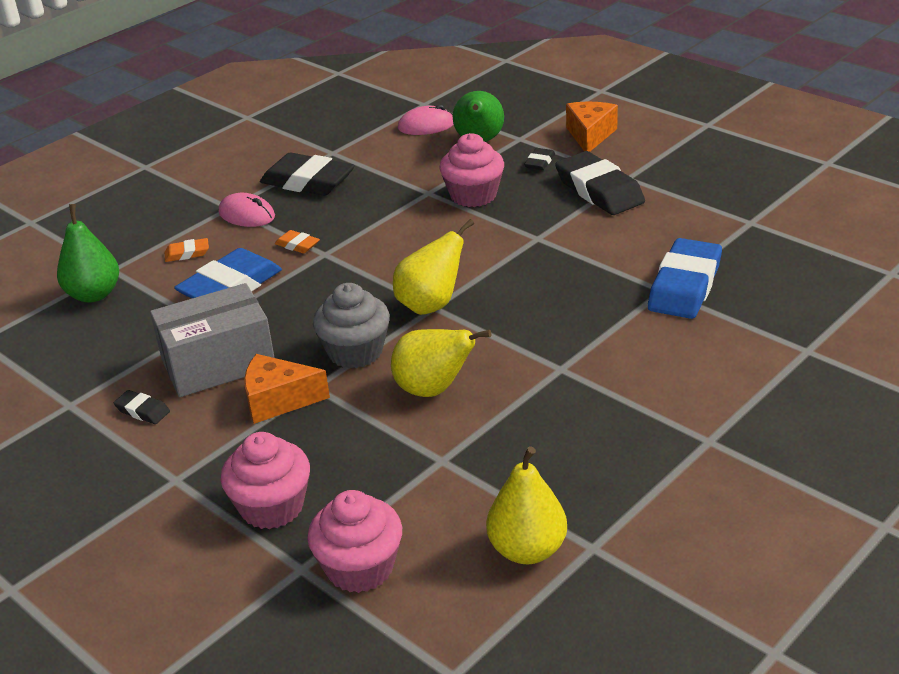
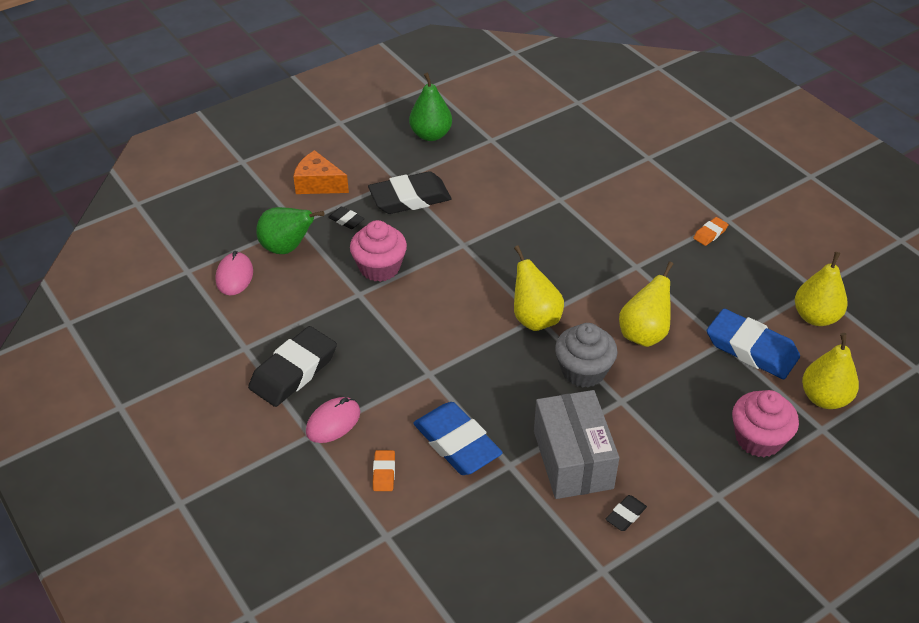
camera: 80 degrees left, 10 degrees up
green pear [57,204,119,303] -> green pear moved to [409,73,452,141]
orange cheese [244,354,330,424] -> none
orange eraser [275,230,320,253] -> orange eraser moved to [693,217,729,246]
pink cupcake [307,490,402,593] -> yellow pear [802,333,859,409]
blue eraser [648,238,722,319] -> blue eraser moved to [707,309,800,379]

